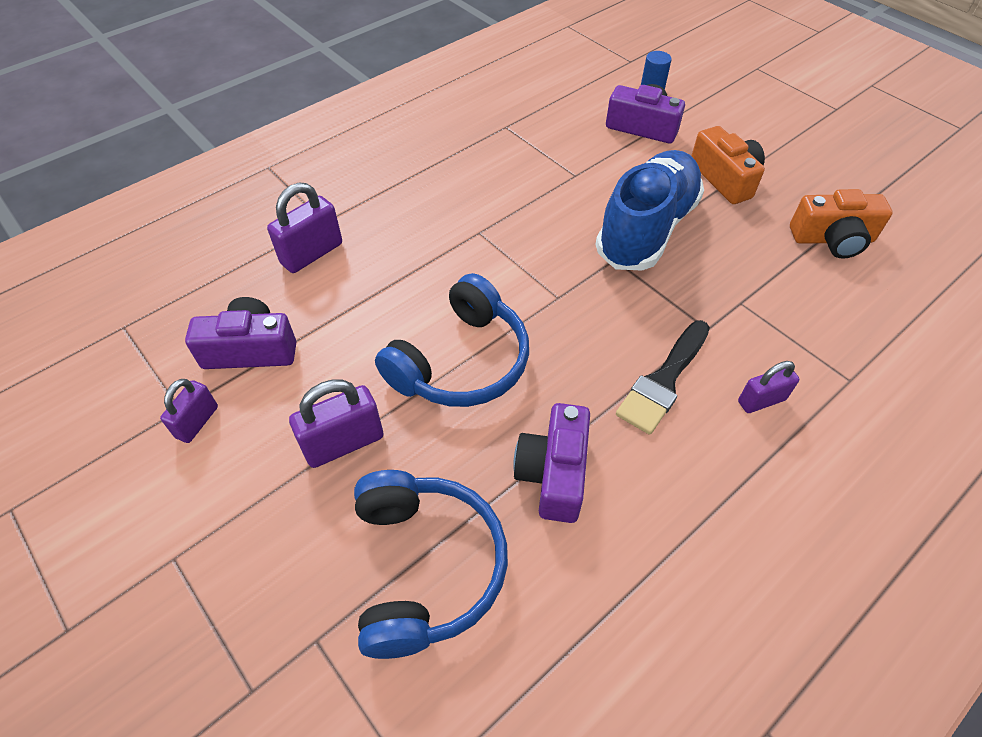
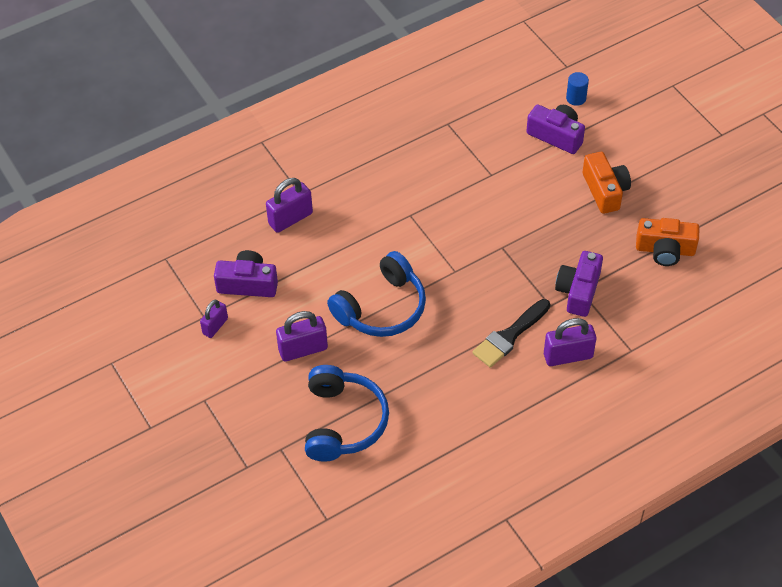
camera: 10 degrees right, 0 degrees up
purple camera [513,403,590,523] -> purple camera moved to [555,251,603,317]
blue shoe [596,150,704,270] -> none
purple padlock [738,361,800,413] -> purple padlock [544,318,596,366], size x1.56

